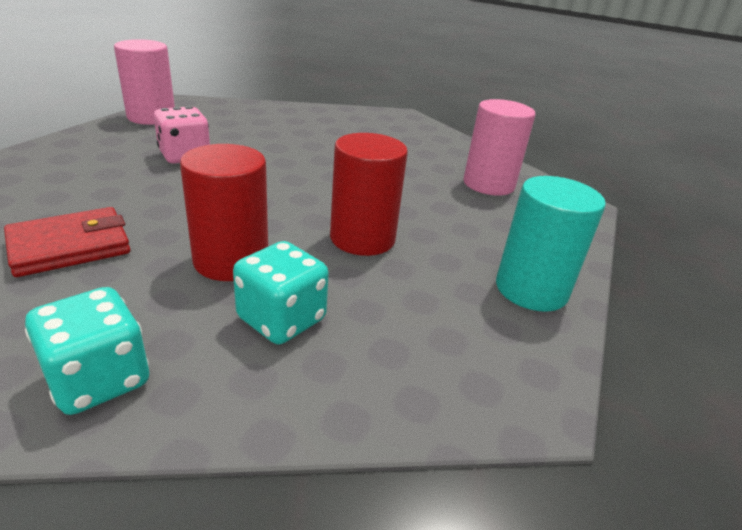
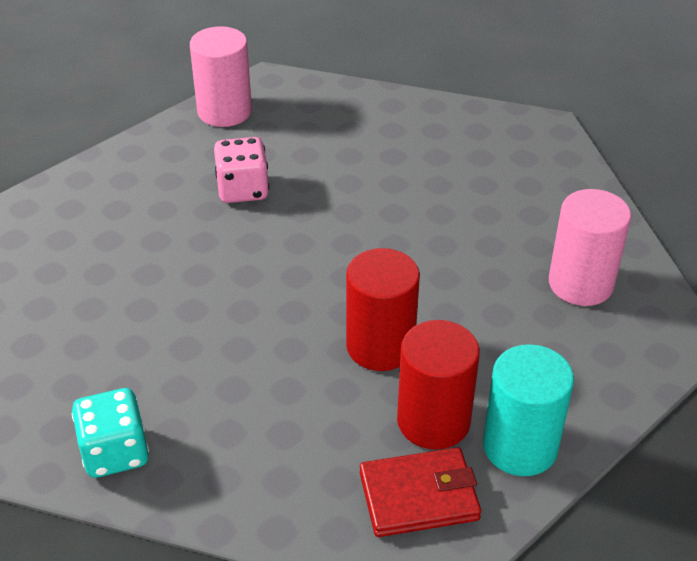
camera: 25 degrees right, 10 degrees up
red wallet [4,207,131,277] -> red wallet moved to [360,447,481,537]
red cylinder [180,144,268,281] -> red cylinder moved to [397,320,480,450]
turquoise dice [233,241,329,344] -> none

